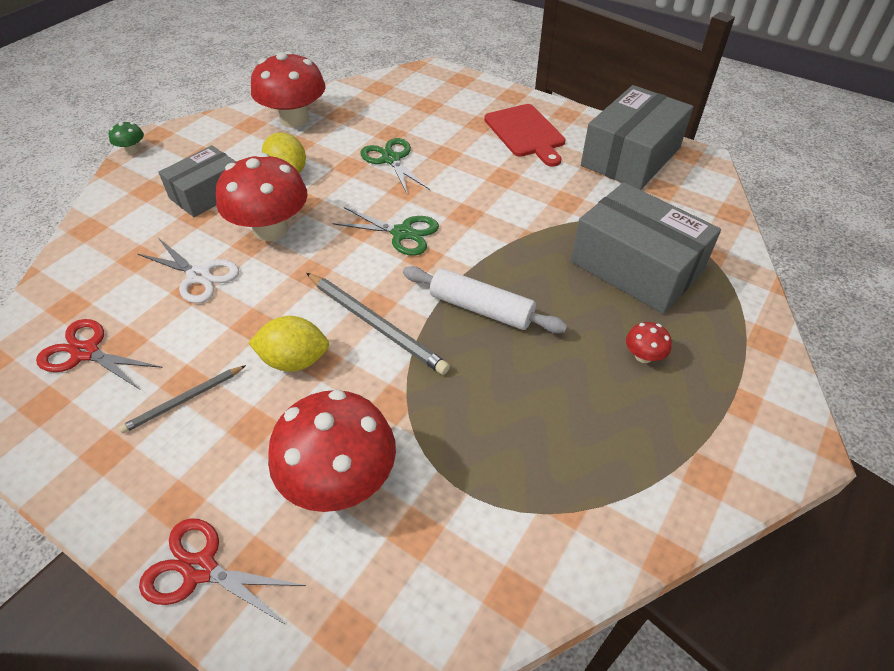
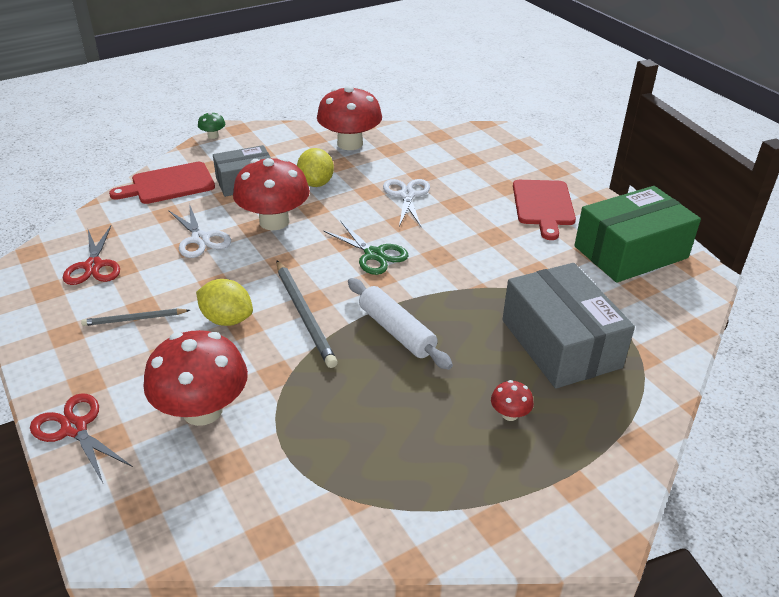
camera: 25 degrees right, 10 degrees down
red scissors [36,319,163,389] -> red scissors turned 150 degrees counterclockwise [63,226,120,285]
green scissors [360,138,430,195] -> white scissors [383,179,430,228]
grey box [581,85,694,190] -> green box [574,186,701,283]
none -> red cutting board [109,162,215,204]

